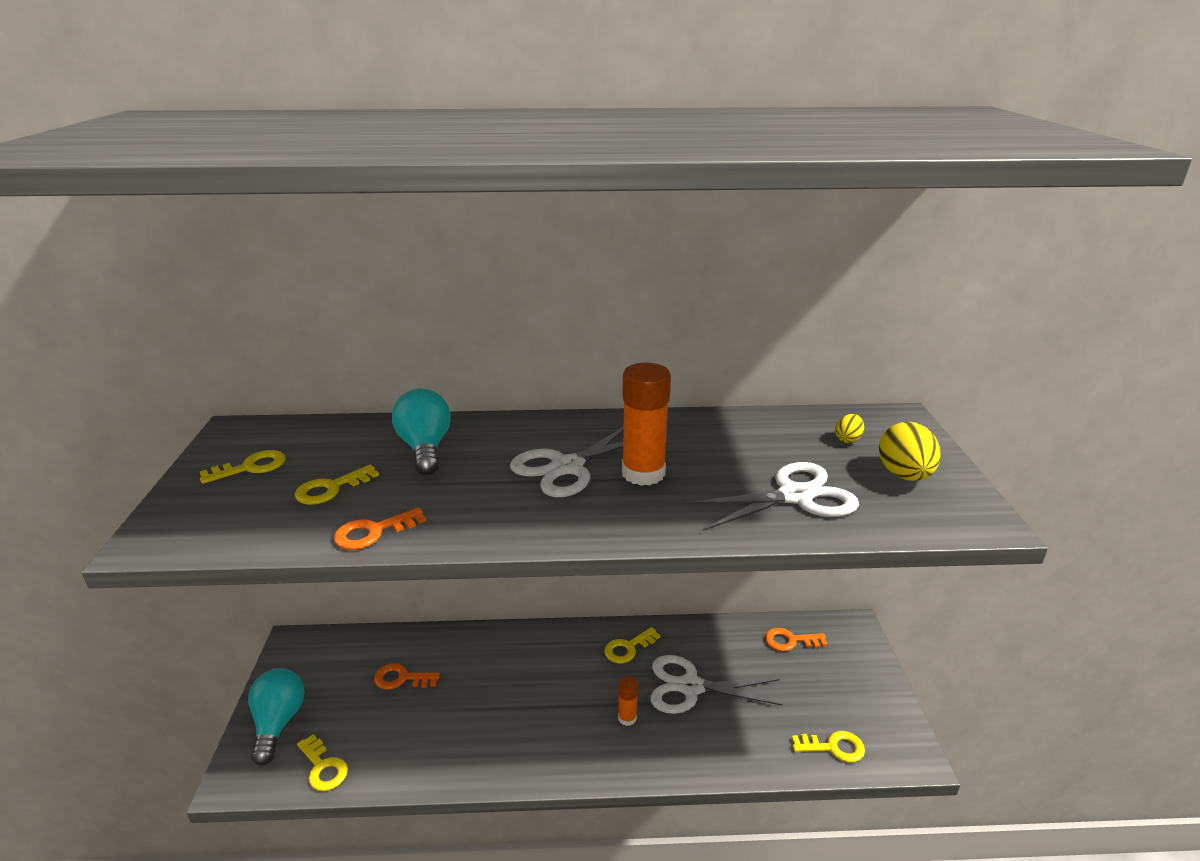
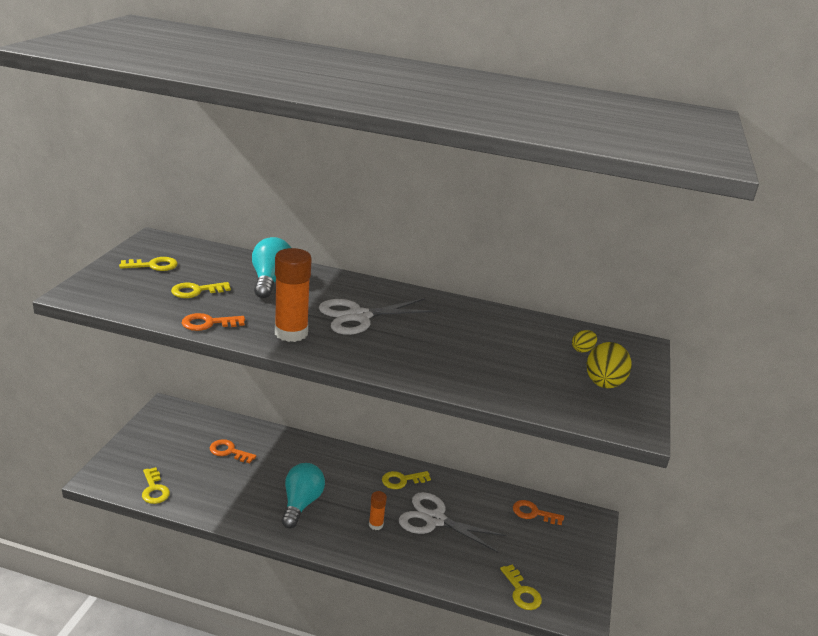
camera: 15 degrees right, 0 degrees up
turquoise light bulb [248,668,305,765] -> turquoise light bulb moved to [281,463,325,528]
orange glue stick [622,363,671,486] -> orange glue stick moved to [275,248,312,342]
white scissors [683,462,859,531] -> none
yellow key [792,731,865,763] -> yellow key turned 45 degrees clockwise [500,565,542,610]

